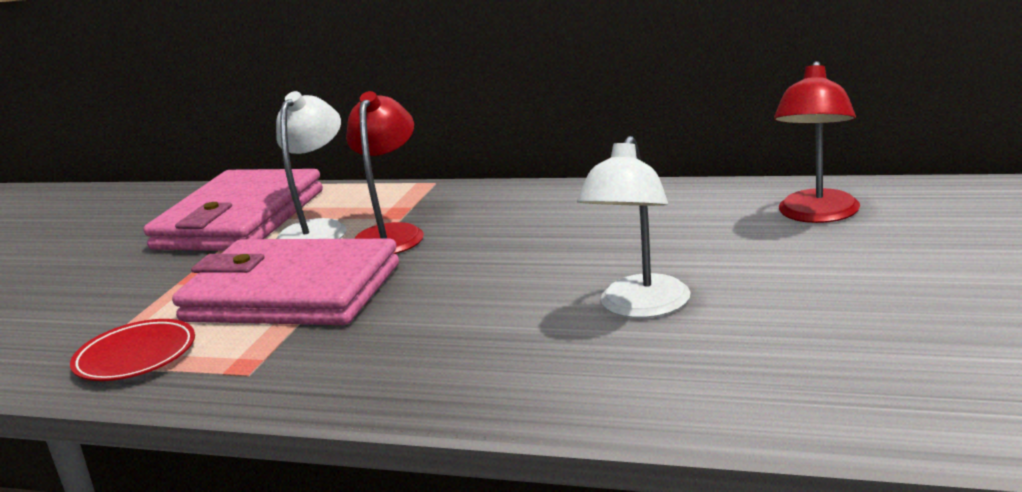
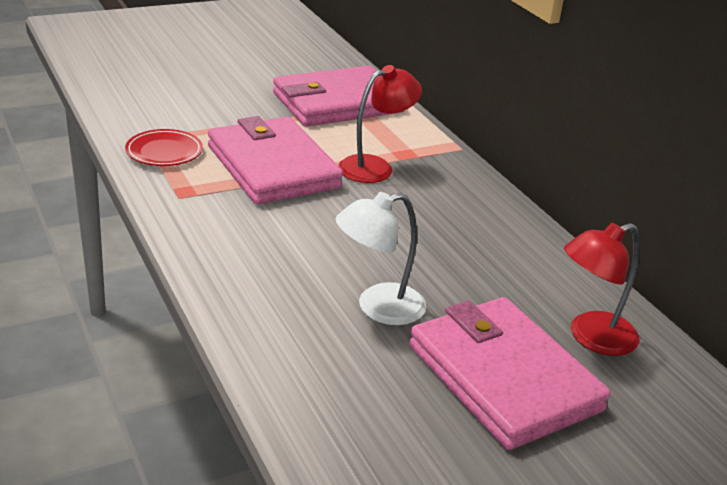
camera: 40 degrees right, 10 degrees up
white lamp [276,91,347,239] -> none
none -> pink wallet [409,297,611,450]

